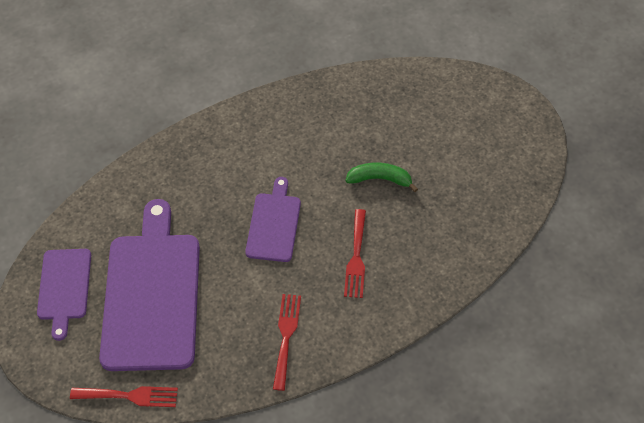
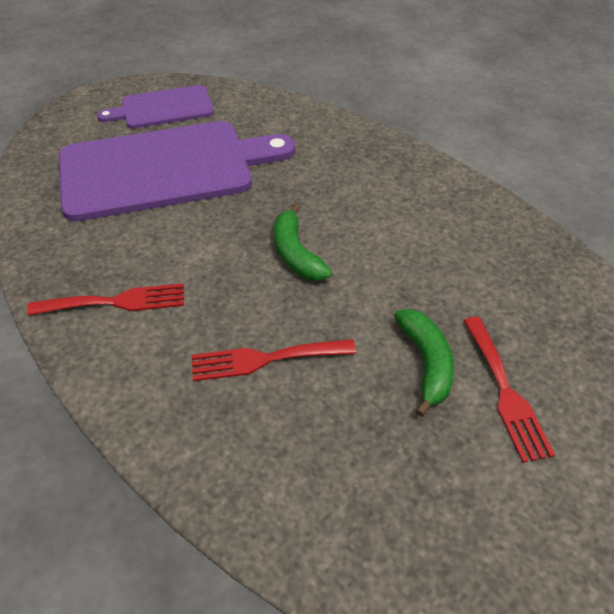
camera: 75 degrees right, 10 degrees down
red fork [70,386,178,407] -> red fork moved to [463,317,555,463]
purple cutting board [245,177,301,262] -> green banana [274,203,332,281]

